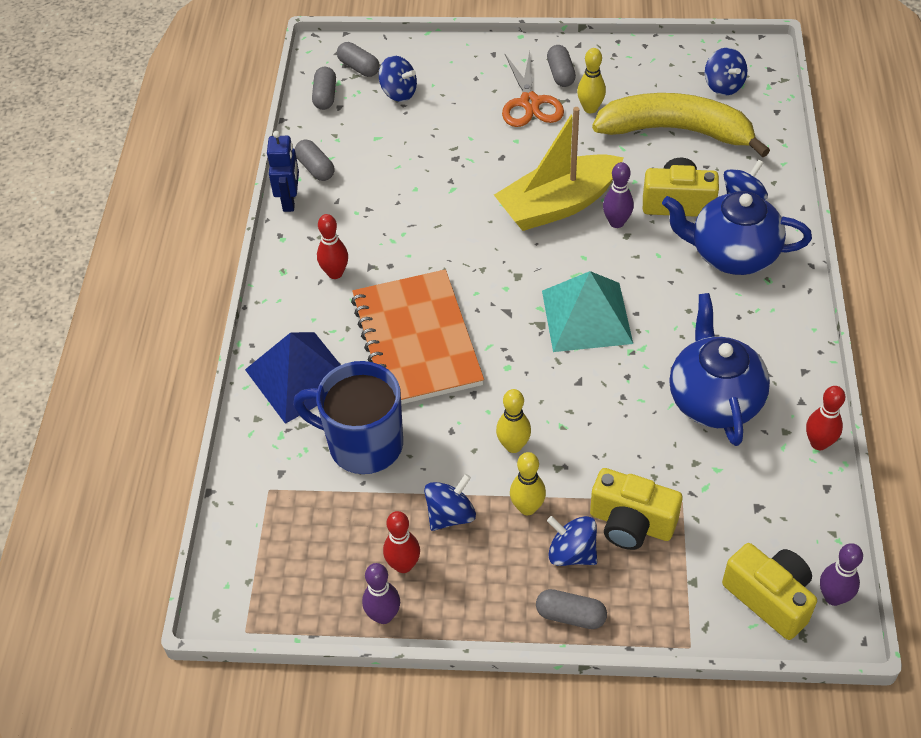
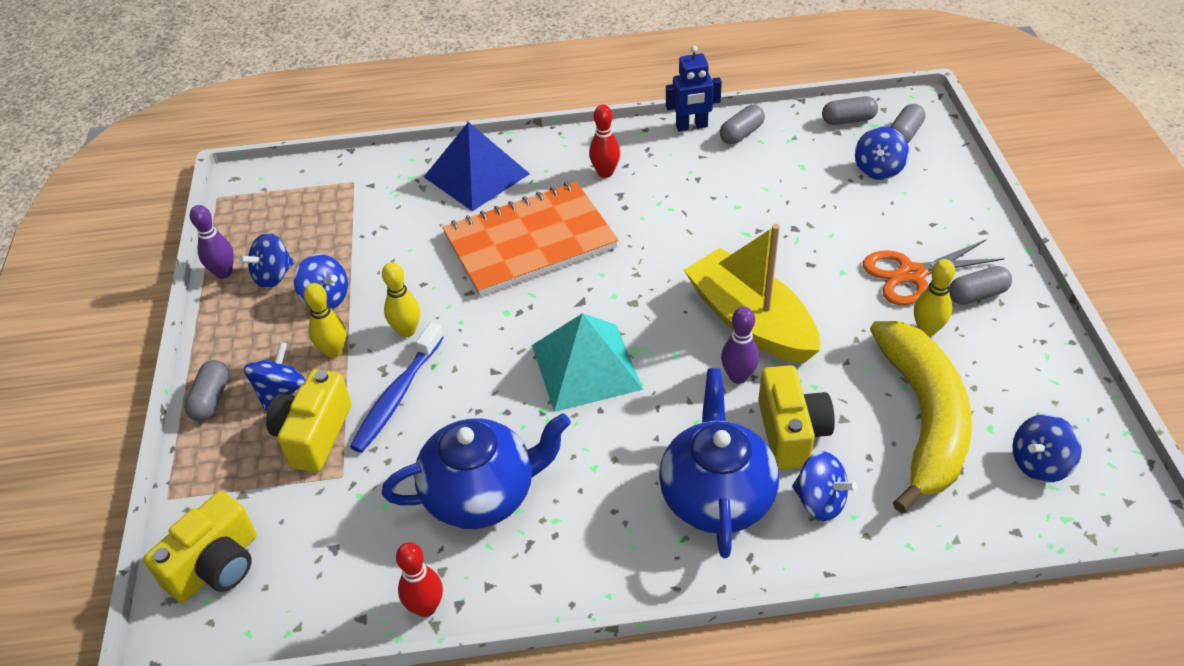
camera: 80 degrees right, 5 degrees down
blue mug [293,361,403,474] -> none
red bowling pin [383,511,420,573] -> blue spinning top [239,233,294,289]
purple bowling pin [820,543,863,606] -> none
none -> blue toothbrush [350,322,444,453]

